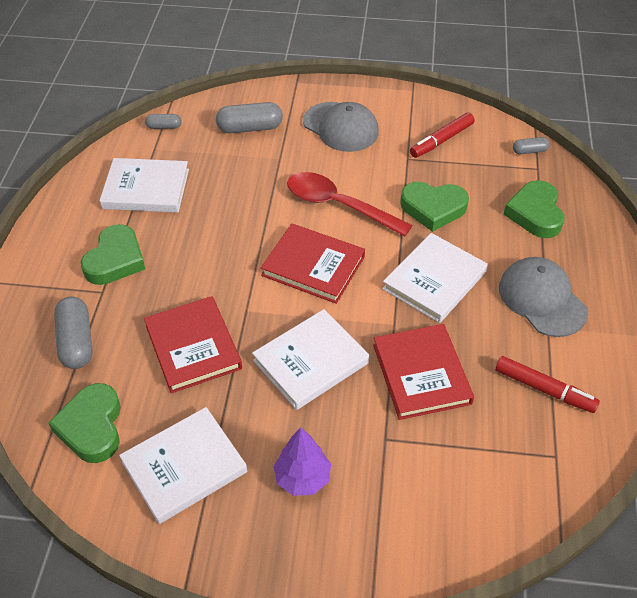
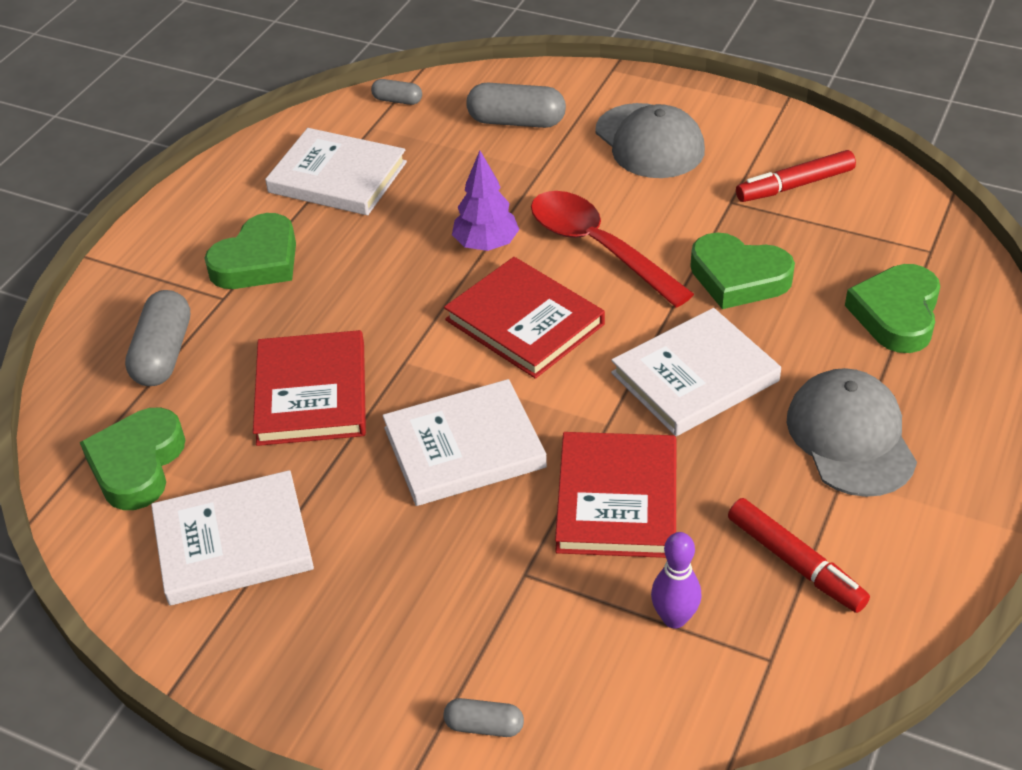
camera: 20 degrees right, 5 degrees down
purple tree [273,427,331,496] -> purple tree moved to [452,151,520,251]
grey capsule [513,137,550,155] -> grey capsule moved to [443,698,524,737]
none -> purple bowling pin [651,532,701,629]

